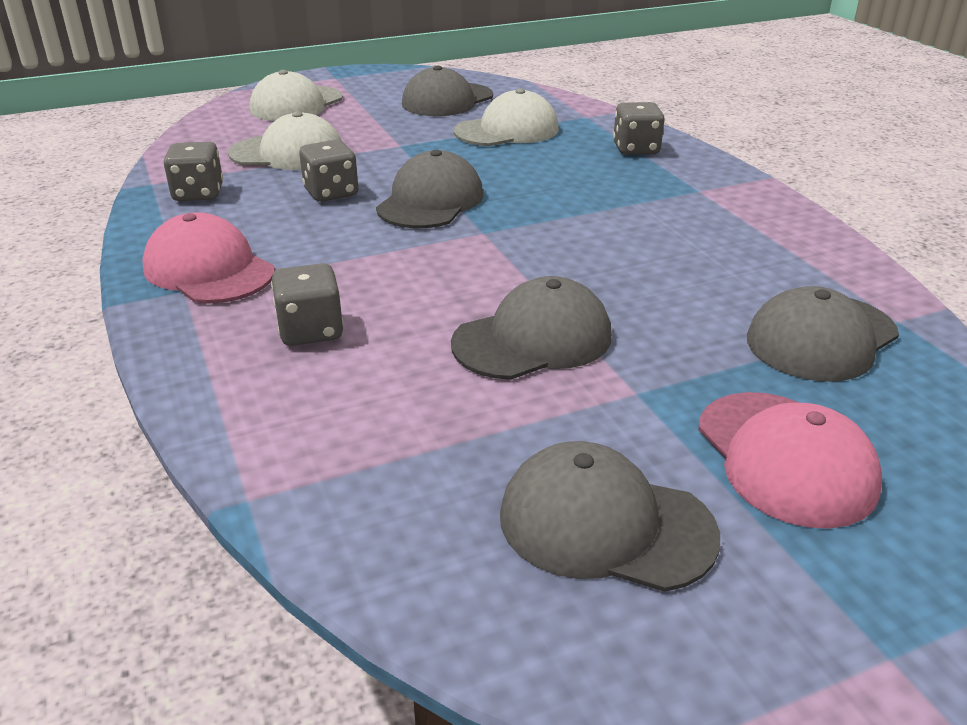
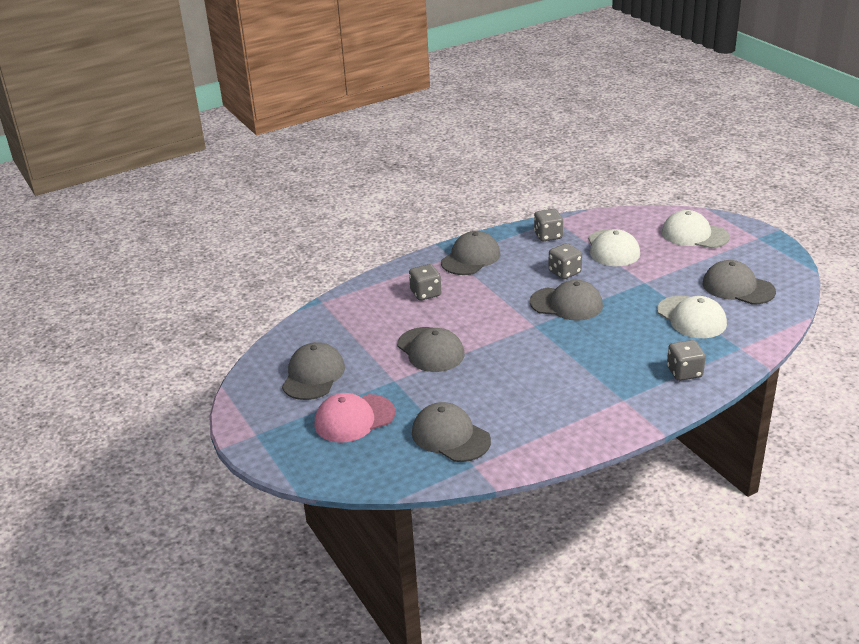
camera: 85 degrees right, 0 degrees up
pink cap [142,212,275,304] -> grey cap [441,231,500,275]

